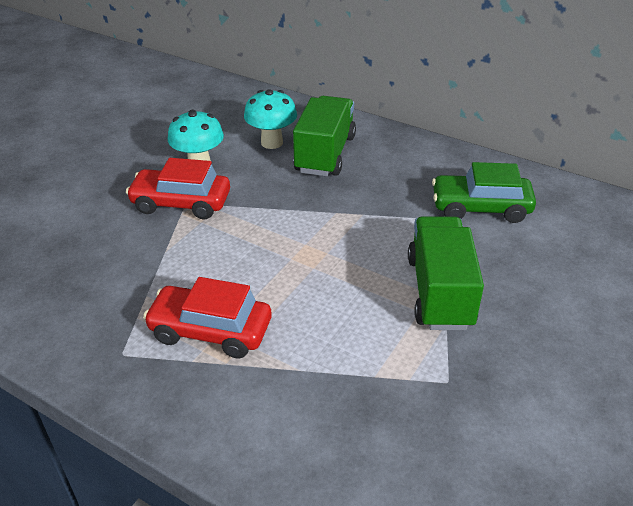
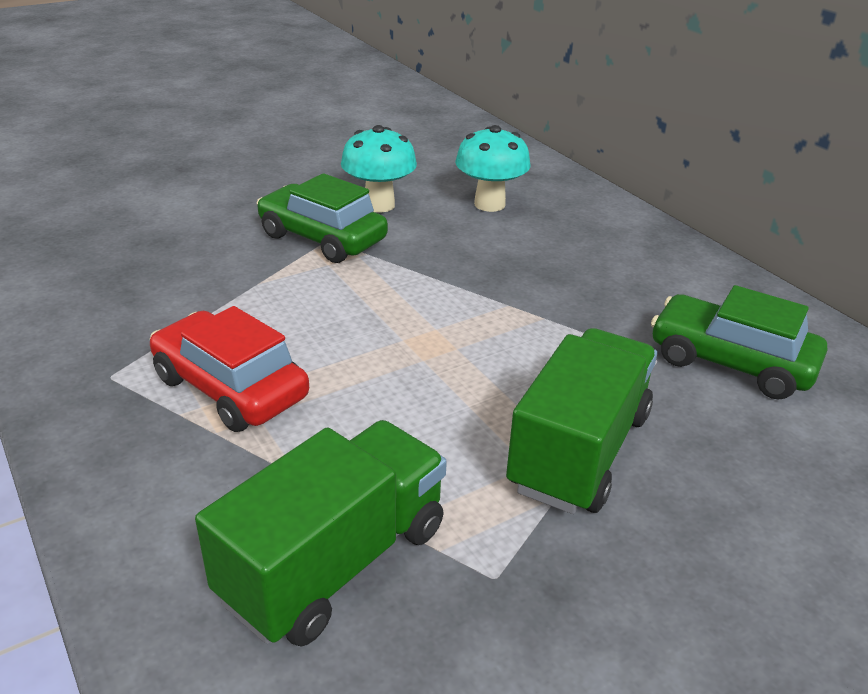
camera: 25 degrees right, 5 degrees down
red car [126,158,230,219] -> green car [257,173,388,263]
green truck [293,96,356,176] -> green truck moved to [195,420,447,647]

